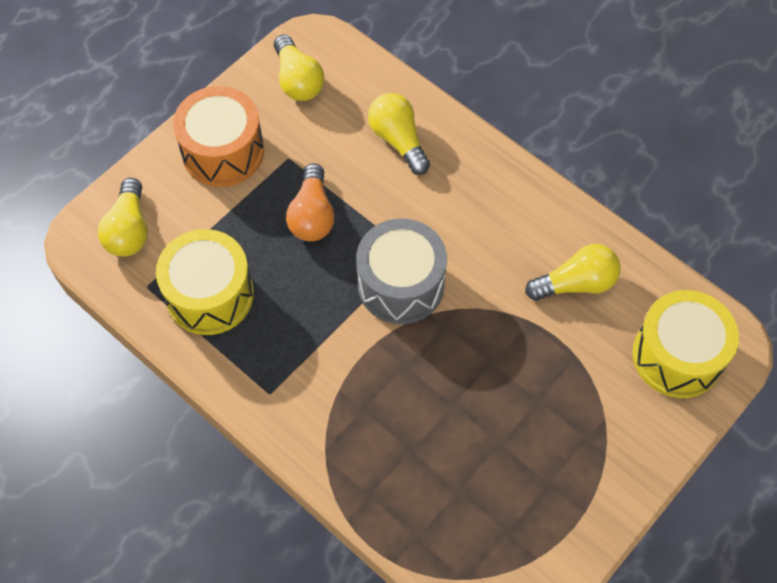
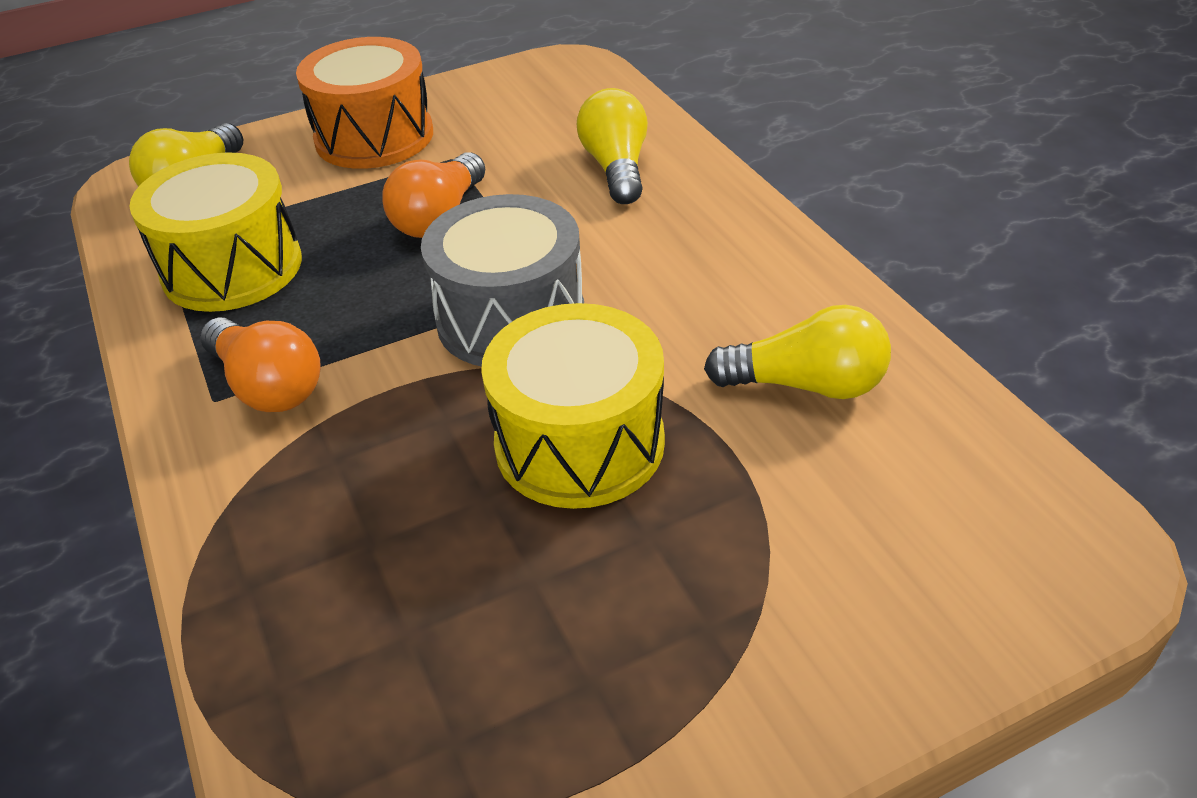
camera: 25 degrees right, 20 degrees down
yellow light bulb [274,34,324,101] -> none
yellow drum [633,290,739,398] -> yellow drum moved to [481,303,665,509]
none -> orange light bulb [200,317,321,412]

